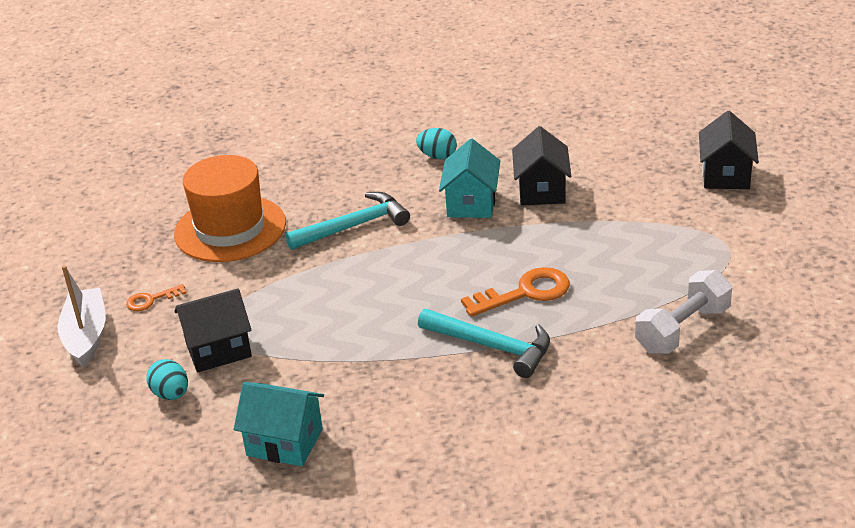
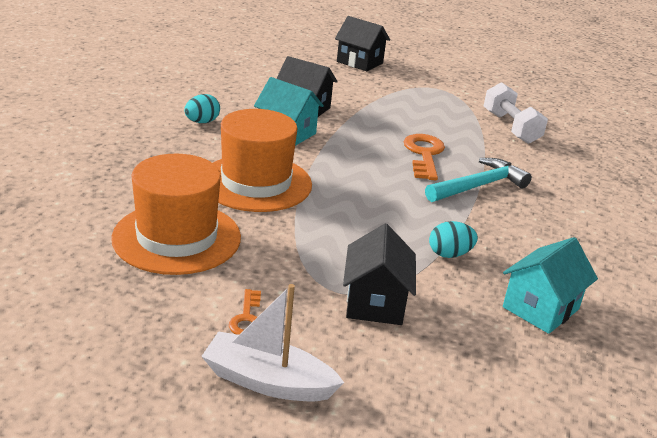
camera: 70 degrees left, 5 degrees down
turquoise egg [147,359,188,400] -> turquoise egg moved to [429,221,478,258]
turquoise hammer [285,192,410,250] -> orange hat [213,109,312,212]

